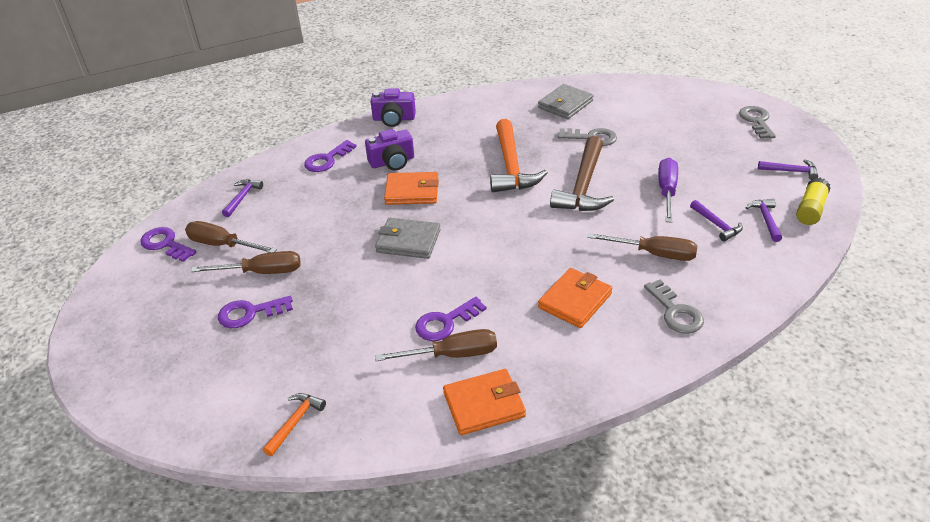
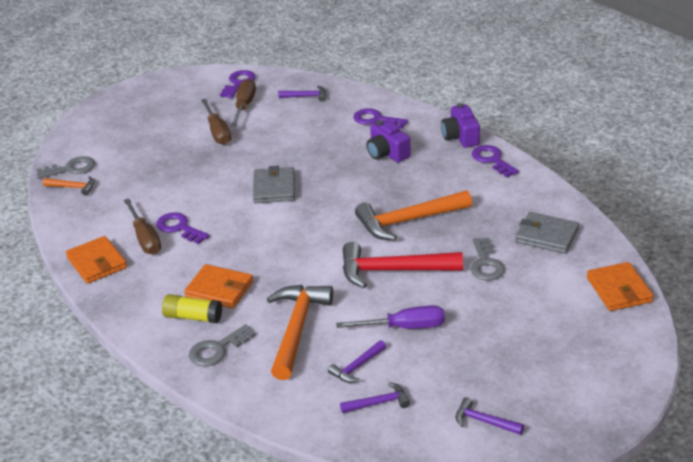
camera: 75 degrees right, 5 degrees down
purple key [218,296,293,328] -> purple key moved to [472,145,519,177]
orange wallet [384,172,439,205] -> orange wallet moved to [587,262,654,311]
brown hammer [550,136,614,211] -> red hammer [343,242,463,288]
brown screwdriver [587,233,698,261] -> orange hammer [267,285,333,380]
grey key [739,106,776,139] -> grey key moved to [36,156,95,179]
purple hammer [758,159,818,180] -> purple hammer turned 120 degrees clockwise [456,397,524,435]
yellow glue stick [796,178,830,225] -> yellow glue stick moved to [162,294,222,323]

